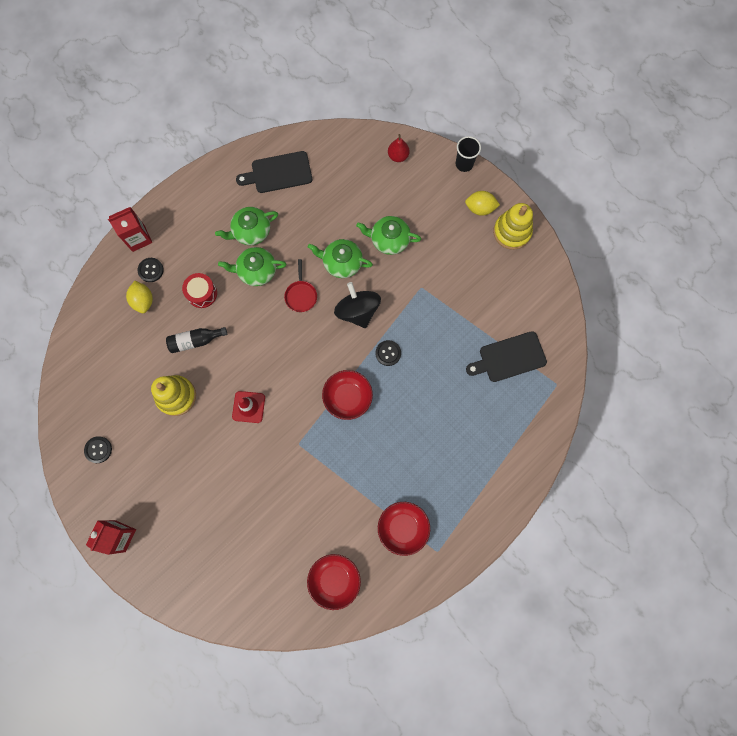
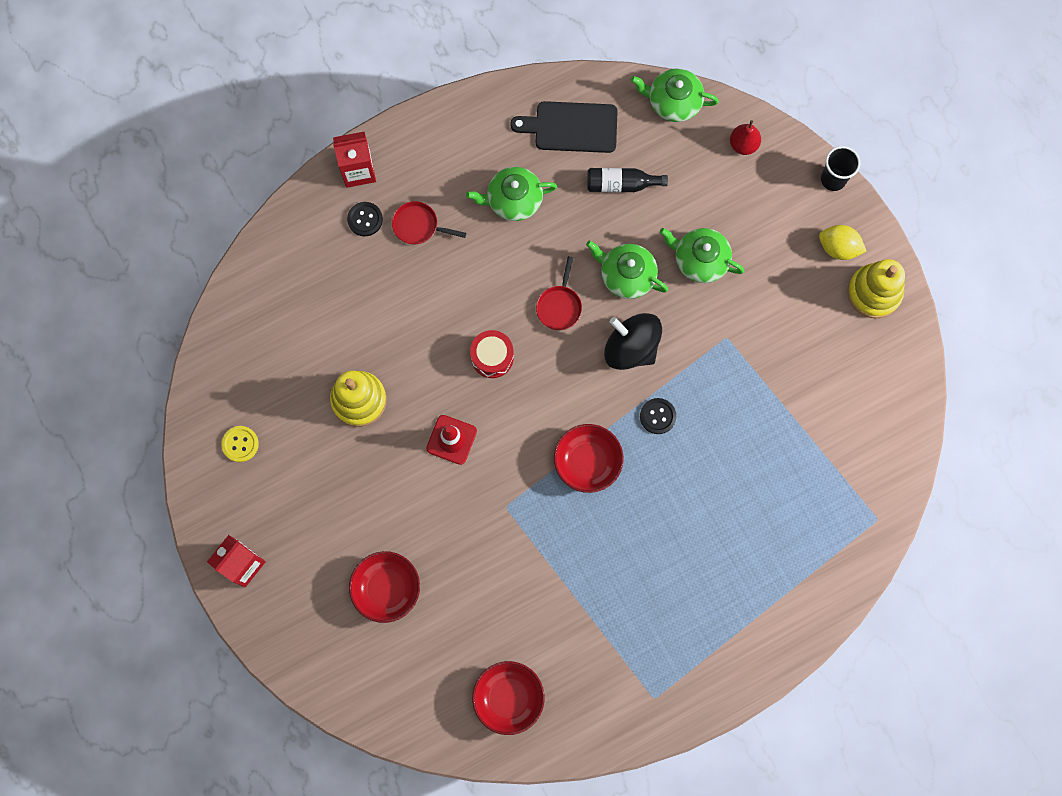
camera: 15 degrees right, 0 degrees up
black button [84,436,112,463] -> yellow button [222,426,259,462]
yellow lemon [126,281,153,313] -> none
black bottle [166,327,227,353] -> black bottle moved to [587,168,668,192]
red drum [182,273,217,308] -> red drum moved to [470,330,514,378]
green teapot [218,247,287,286] -> green teapot moved to [631,68,719,122]
black spinning top [334,282,381,328] -> black spinning top turned 45 degrees counterclockwise [604,313,662,370]
red bowl [378,502,430,556] -> red bowl moved to [349,551,420,623]
black cutting board [466,331,547,382] -> none
none -> red pan [392,201,466,244]

